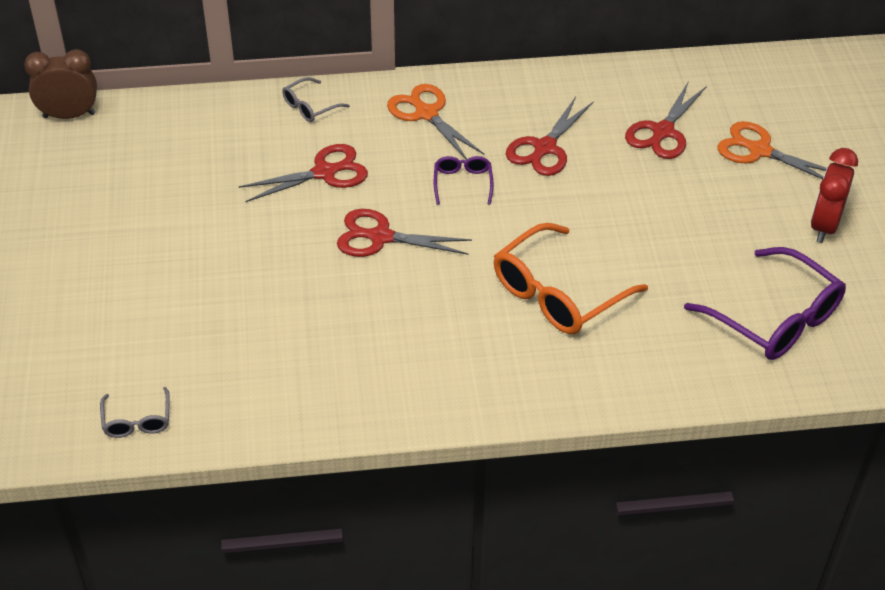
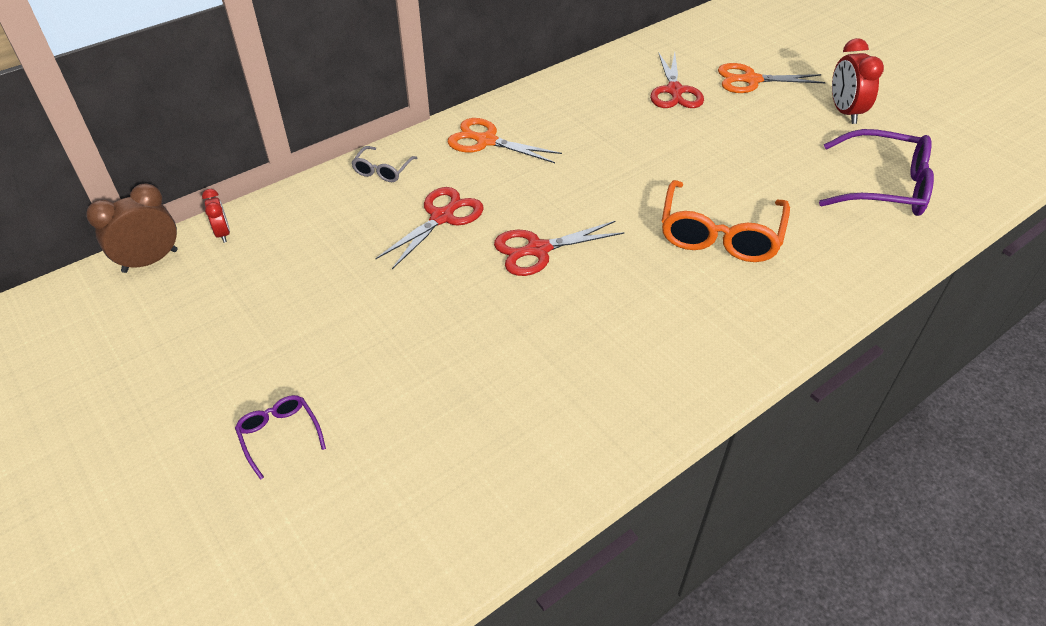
camera: 30 degrees left, 0 degrees up
grey glasses [100,387,170,438] -> none
purple glasses [434,156,494,205] -> purple glasses moved to [235,395,326,480]
red scissors [506,97,594,176] -> none
none -> red clock [202,189,230,243]

